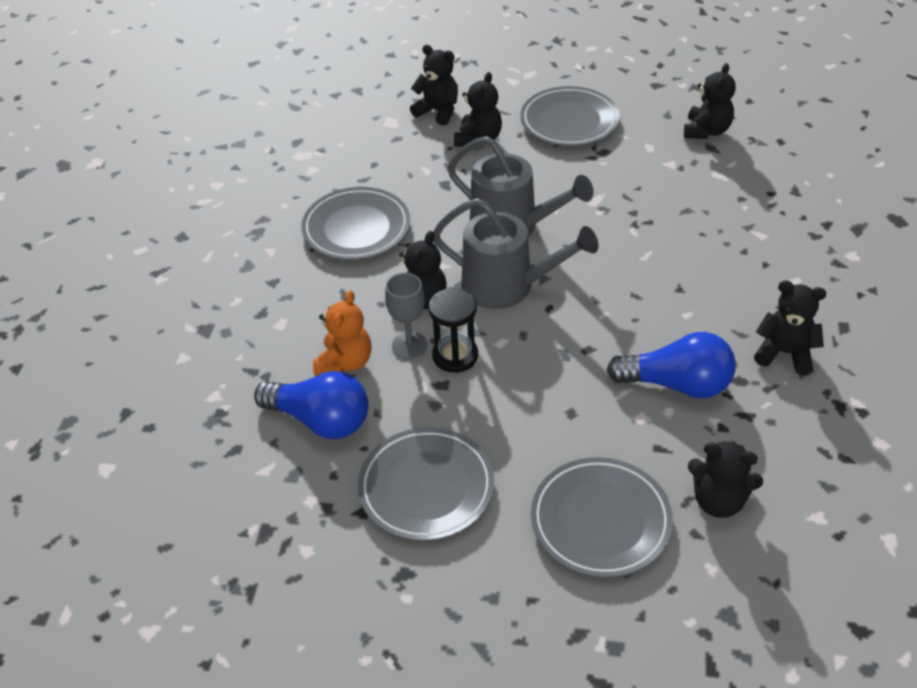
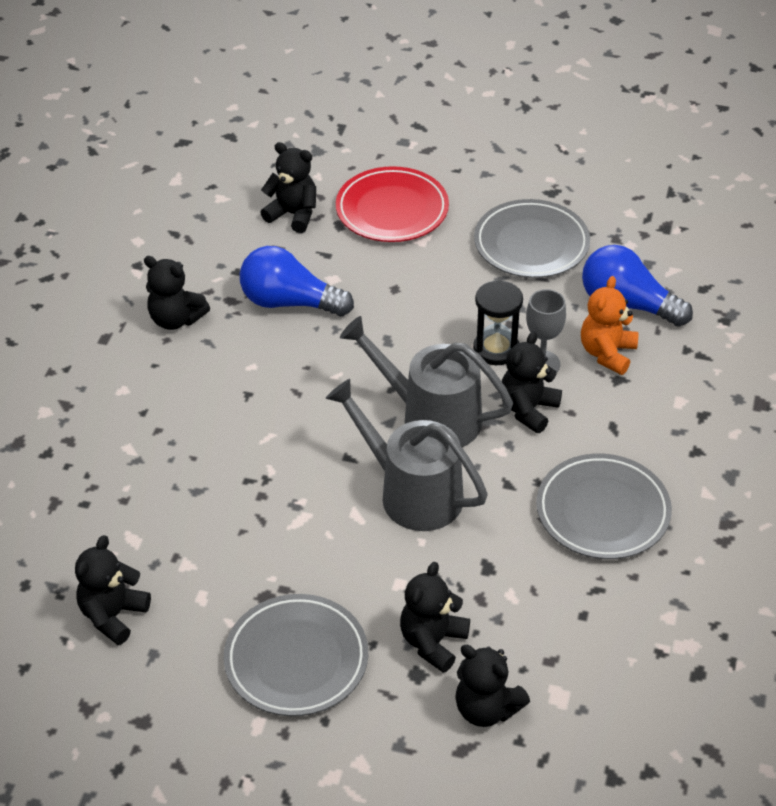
camera: 175 degrees left, 0 degrees up
grey plate [531,457,673,578] -> red plate [336,166,449,242]

